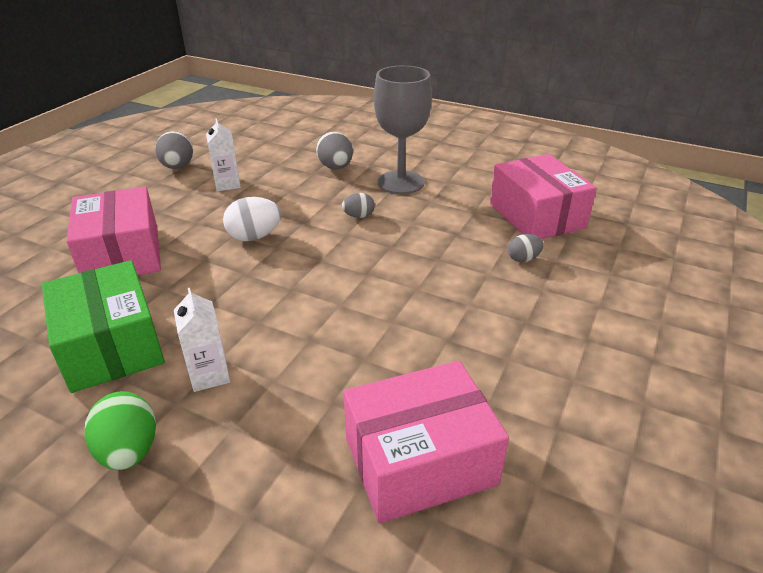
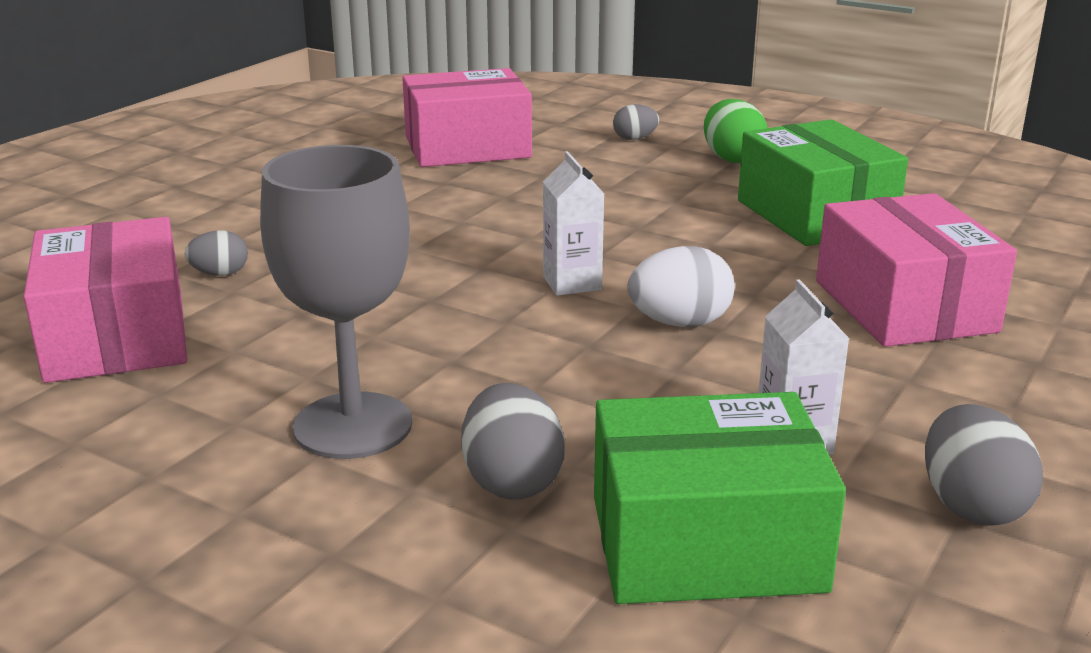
camera: 175 degrees left, 10 degrees down
white carton [174,287,230,392] -> white carton moved to [543,151,604,296]
grey egg [342,193,375,218] -> grey egg moved to [613,104,659,140]
none -> green box [594,392,846,604]

